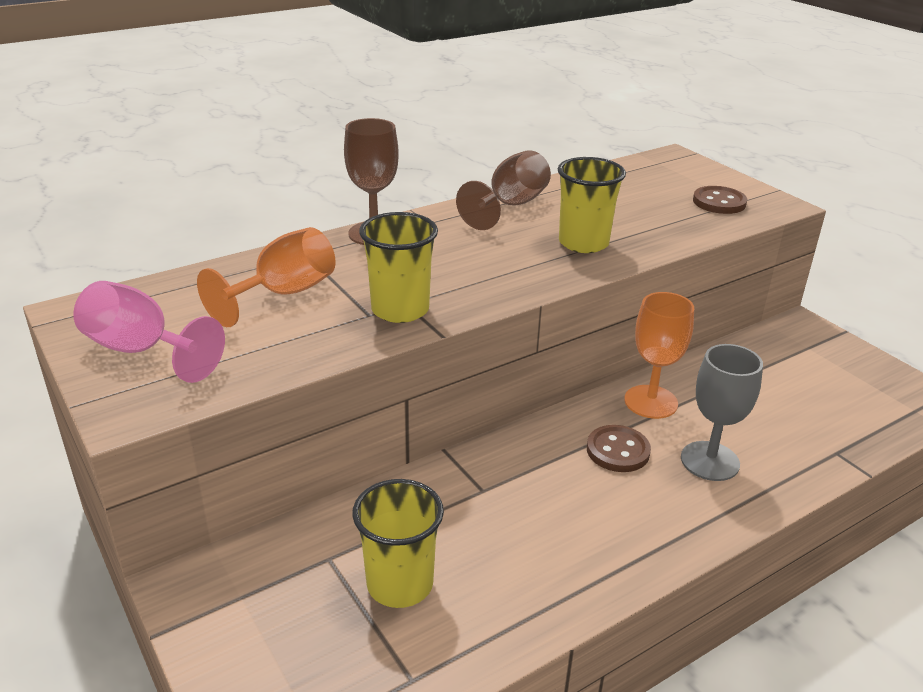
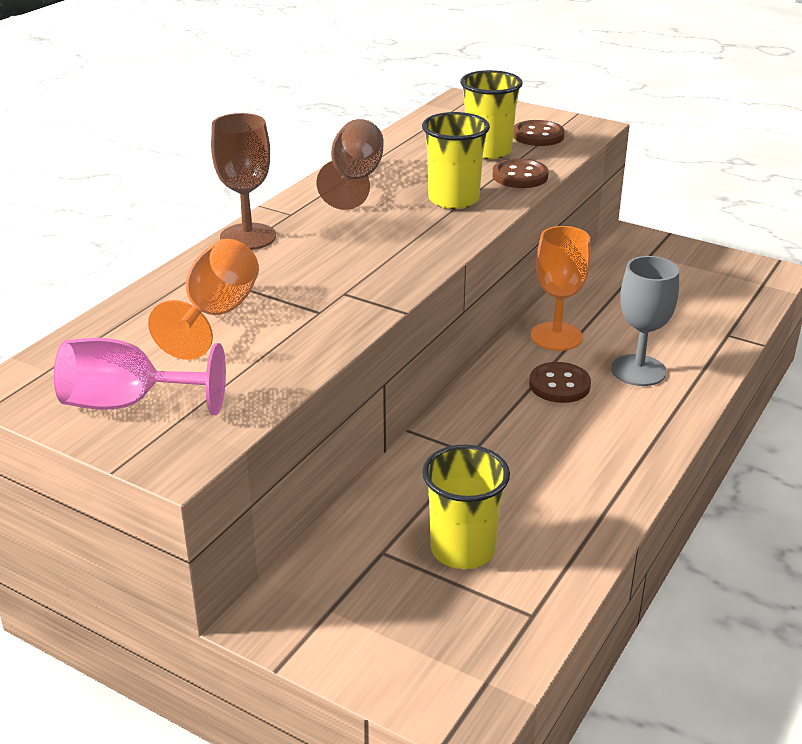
camera: 25 degrees left, 0 degrees up
yellow cup [359,212,438,323] -> yellow cup moved to [460,70,523,159]
none -> brown button [493,158,549,188]

